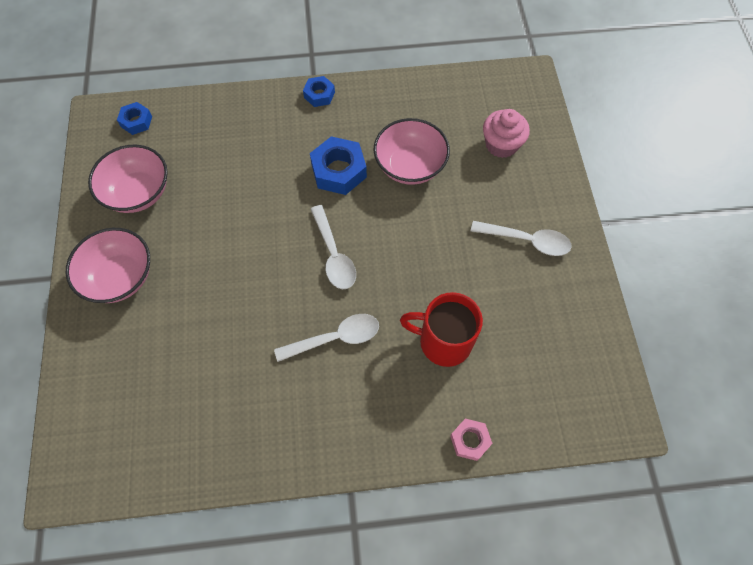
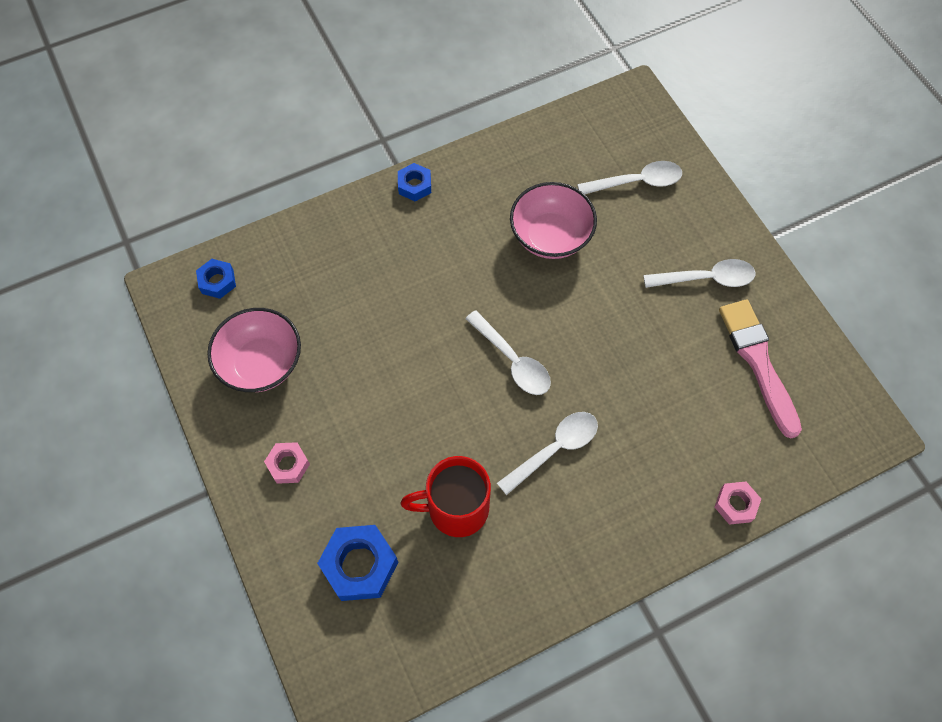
camera: 20 degrees left, 0 degrees up
pink bowl [66,228,150,303] -> pink nut [264,442,310,484]
blue nut [310,136,367,195] -> blue nut moved to [317,525,398,601]
red mug [400,292,483,367] -> red mug moved to [401,456,491,537]
pink cupcake [483,109,530,158] -> white spoon [577,161,682,194]
none -> pink brush [719,300,802,438]

